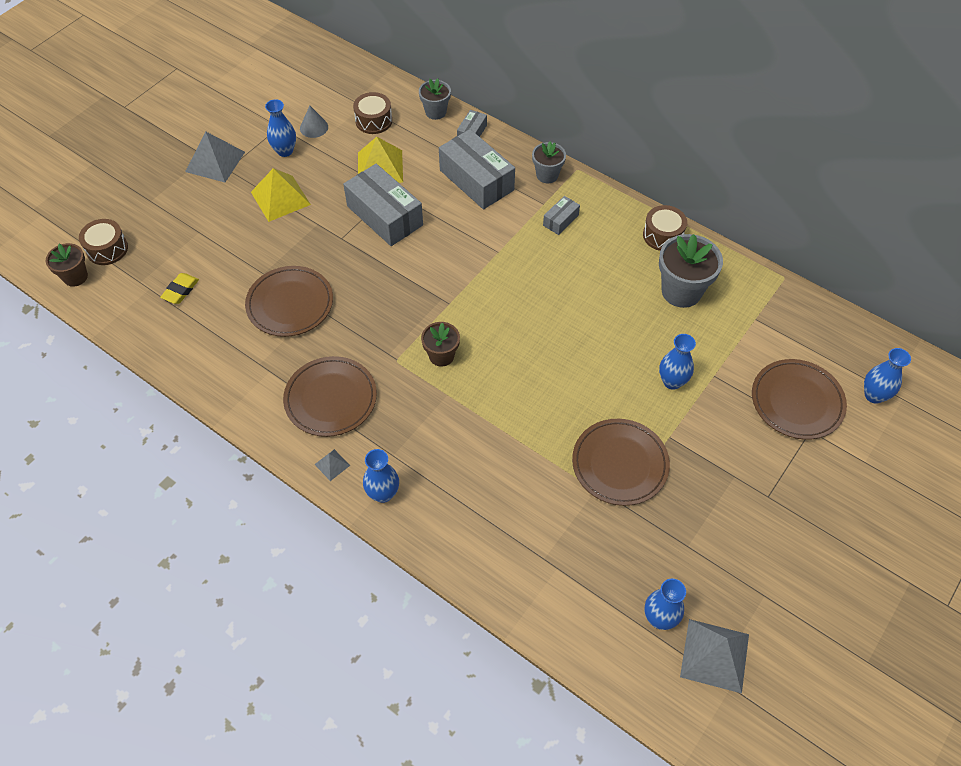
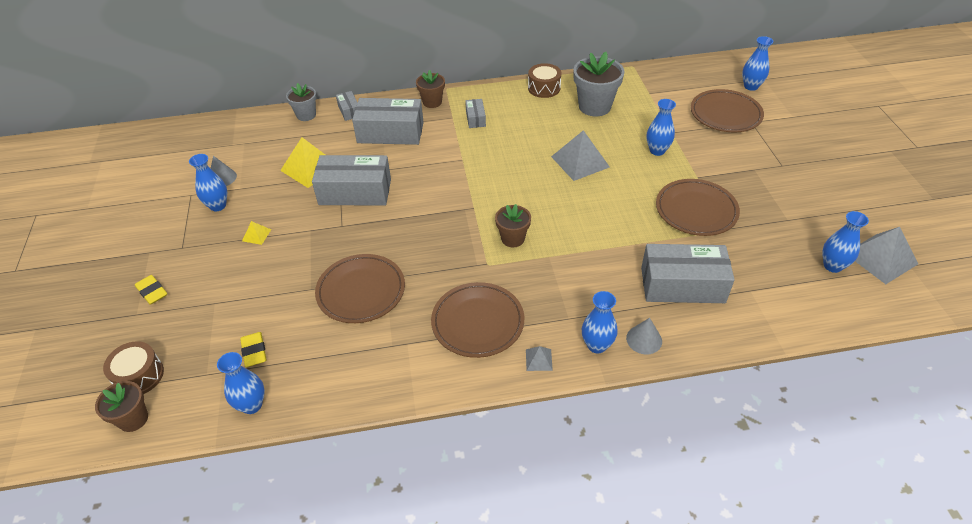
camera: 45 degrees left, 10 degrees down
grey pyramid [185,131,245,182] -> grey pyramid moved to [551,130,610,181]
yellow pyramid [251,168,311,222] -> yellow pyramid [242,221,271,245], size x0.47
brown drum [353,92,392,134] -> none
grey flower pot [532,141,566,183] -> brown flower pot [416,70,445,108]
none -> yellow eraser [135,275,167,305]
none -> blue vase [217,352,265,414]
none -> grey cone [626,318,662,355]
none -> grey box [641,244,735,303]

